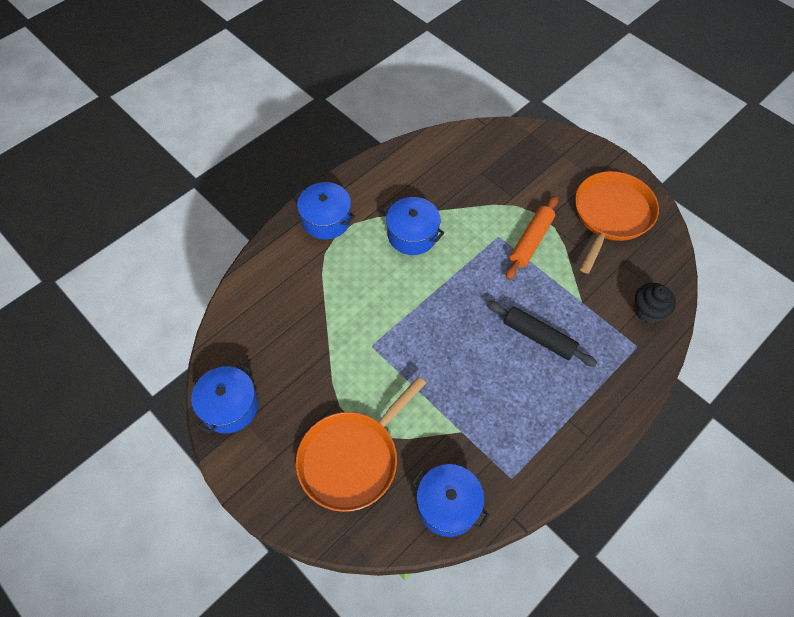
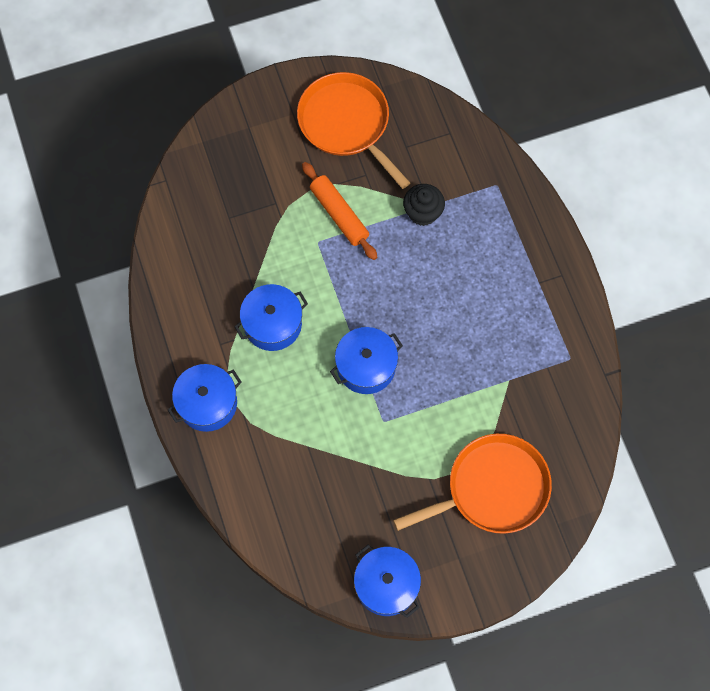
camera: 65 degrees left, 10 degrees up
orange pan [296,376,426,512] -> orange pan turned 90 degrees counterclockwise [393,434,552,534]
blue pot [411,464,490,537] -> blue pot moved to [330,327,403,394]
black rolling pin [487,301,597,367] -> none
black cupcake [635,283,676,323] -> black cupcake moved to [403,184,445,226]

